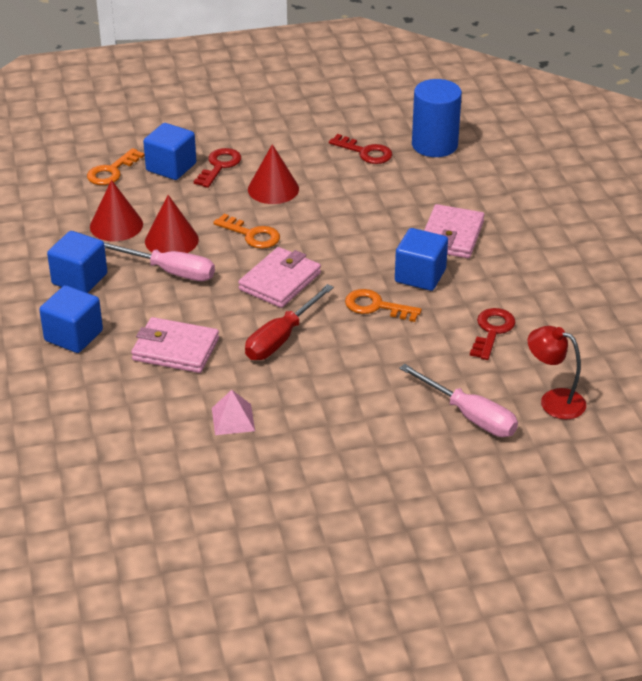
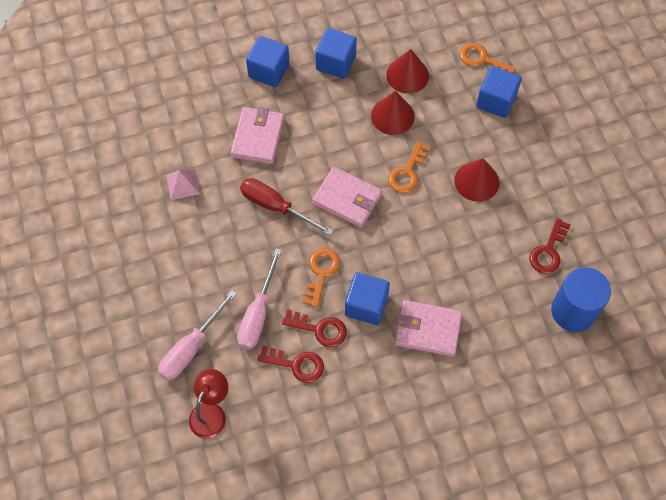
camera: 85 degrees right, 25 degrees up
pink screwdriver [104,242,215,281] -> pink screwdriver moved to [237,249,282,349]
red key [194,148,241,188] -> red key moved to [282,309,347,347]

